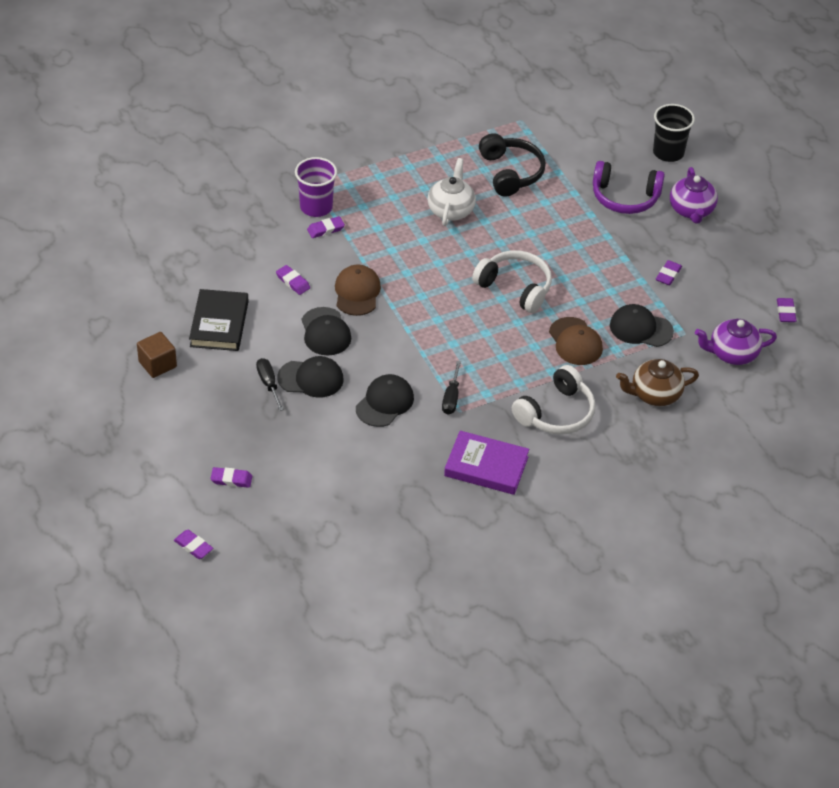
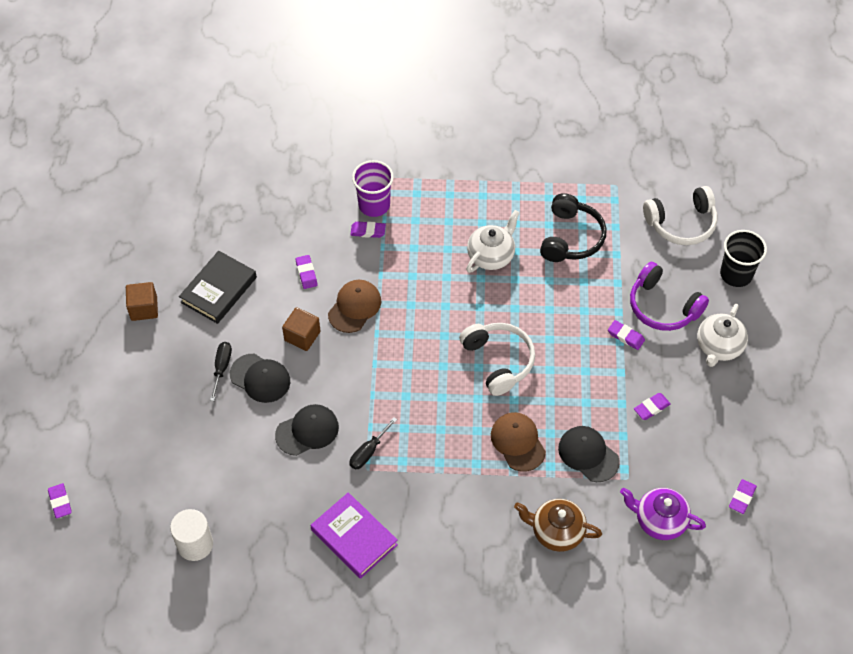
camera: 30 degrees right, 10 degrees up
purple eraser [210,467,252,488] -> purple eraser moved to [608,320,645,350]
black cap [301,307,351,356] -> brown cube [282,307,321,351]
white headphones [512,365,595,435] -> white headphones moved to [643,186,717,245]
brown cap [549,317,603,365] -> brown cap turned 150 degrees clockwise [491,412,546,472]
purple teapot [670,167,718,223] -> white teapot [697,304,748,367]
none -> white cylinder [170,509,213,561]

